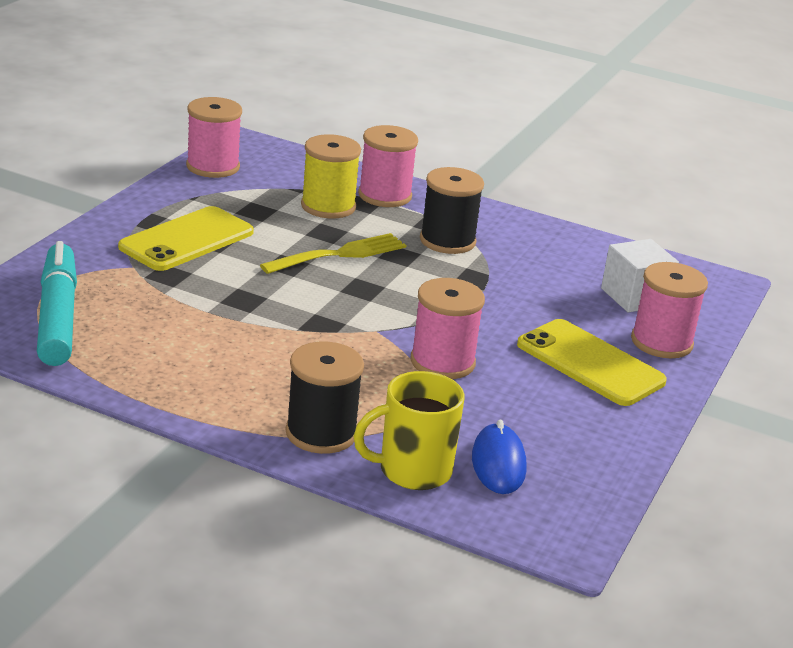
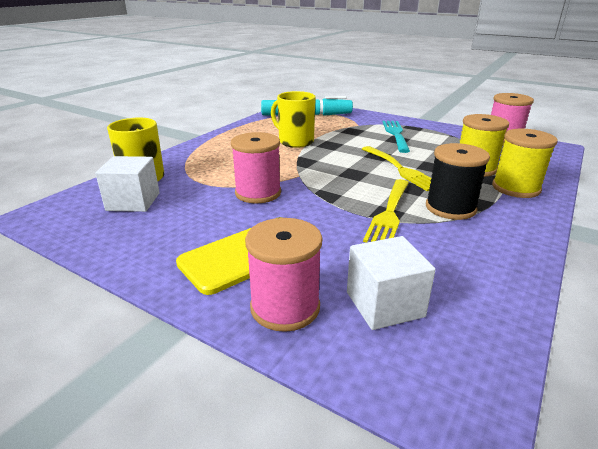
camera: 100 degrees right, 0 degrees up
yellow phone [118,206,254,271] -> turquoise fork [383,121,410,153]
black spool [286,342,364,454] -> none
pink spool [358,125,418,207] -> yellow spool [492,129,558,198]
blue mouse [472,419,527,494] -> white cube [95,156,160,212]
none -> yellow mug [271,91,316,148]
none -> yellow fork [363,179,409,243]

